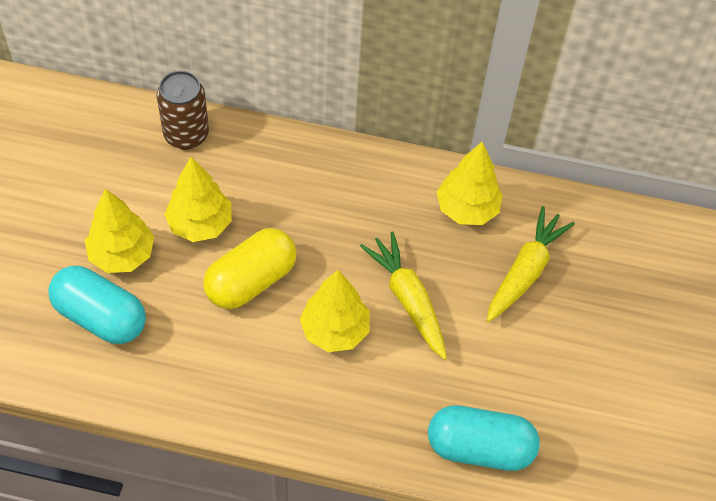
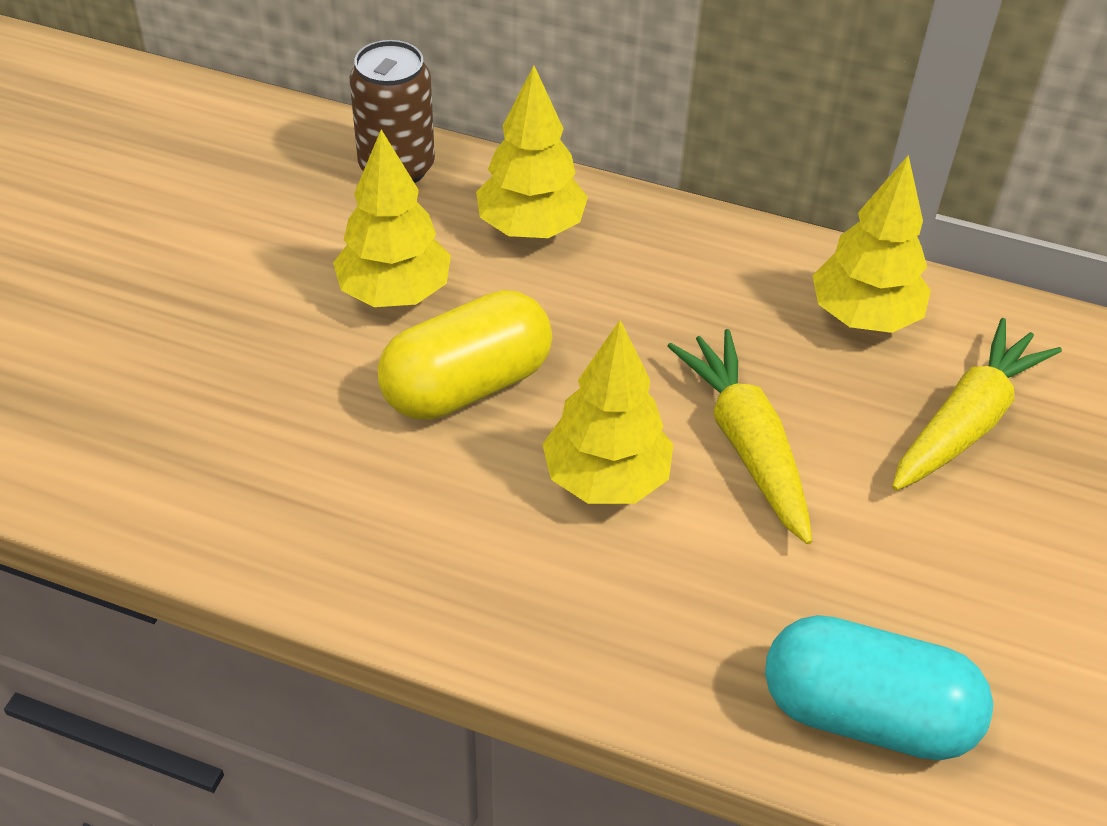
camera: 10 degrees right, 10 degrees down
turquoise capsule [48,266,146,344] -> none
yellow tree [85,189,154,273] -> yellow tree moved to [476,65,588,238]

